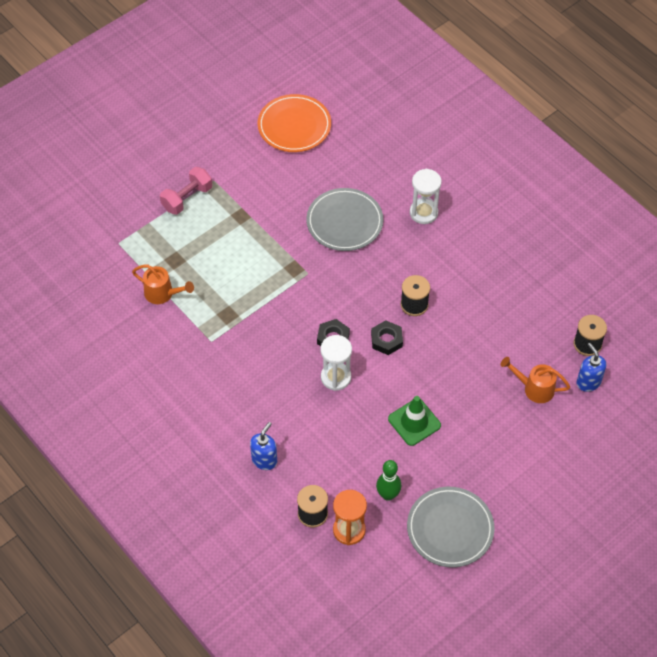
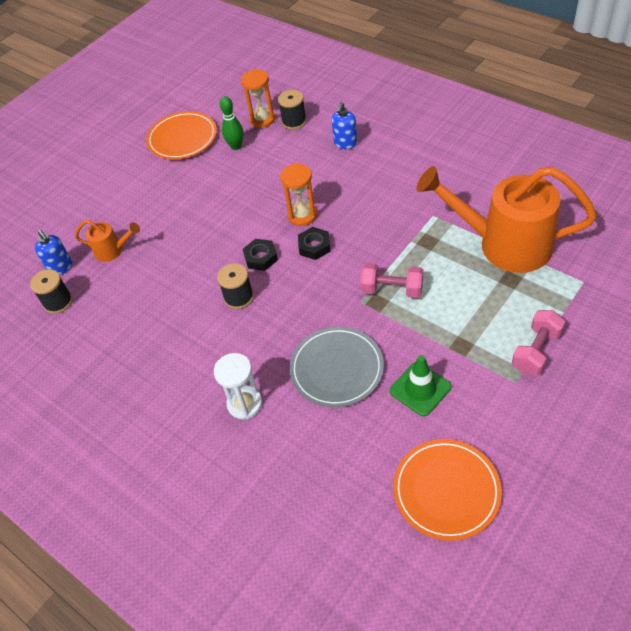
camera: 175 degrees right, 5 degrees down
orange watering can [132,265,194,304] -> orange watering can [416,166,597,273], size x2.25
white hourglass [321,335,352,391] -> orange hourglass [280,163,317,226]
green traffic cone [388,396,441,446] -> green traffic cone moved to [390,355,452,416]
grey plate [407,487,495,567] -> orange plate [146,111,217,159]
none -> pink dumbbell [360,263,423,298]

